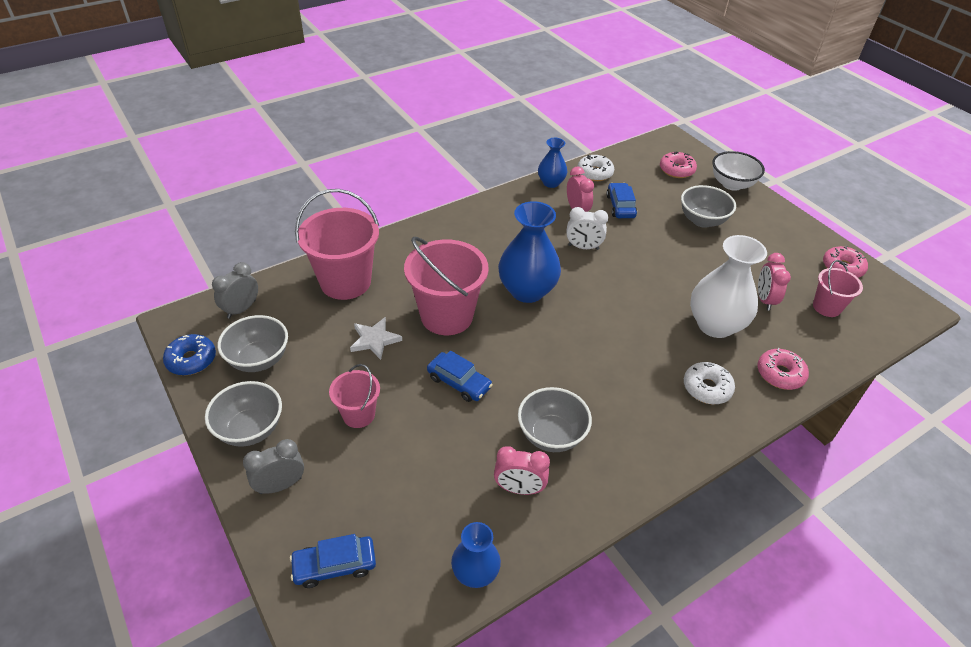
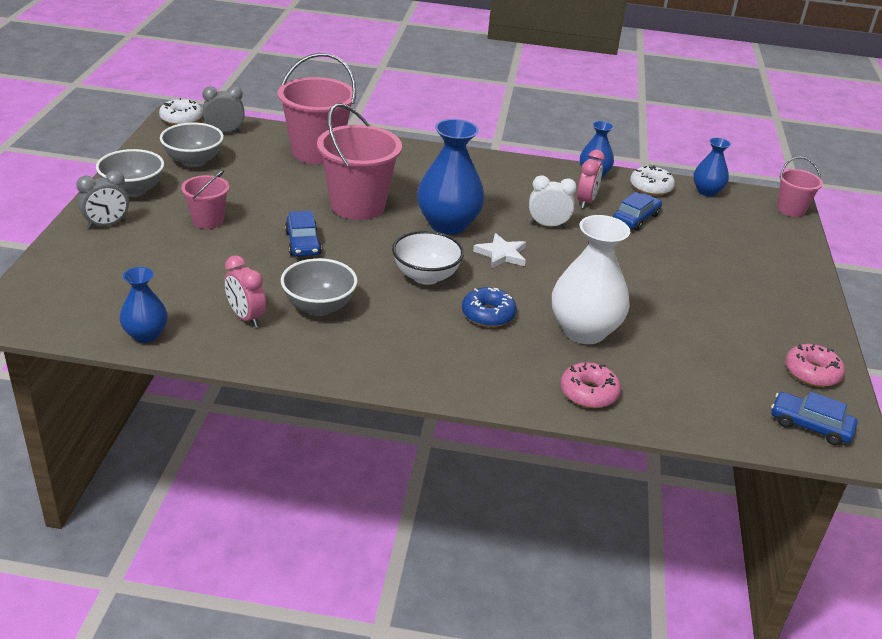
camera: 40 degrees right, 10 degrees down
blue donut [163,334,216,375] -> blue donut moved to [462,287,517,327]
grey clock [243,439,304,494] -> grey clock turned 135 degrees clockwise [76,171,129,229]
blue car [290,534,376,588] -> blue car moved to [771,392,857,445]
white star [350,317,402,360] -> white star moved to [473,233,526,268]
white clock [566,207,608,250] -> white clock turned 135 degrees clockwise [529,175,577,228]
pink donut [660,152,697,178] -> none
grey bowl [681,185,736,228] -> none
white donut [684,362,735,404] -> white donut moved to [159,98,203,125]
white bowl [712,151,765,191] -> white bowl moved to [392,231,464,285]
pink clock [758,253,791,311] -> none
pink bucket [813,260,863,317] -> pink bucket moved to [777,157,823,217]
none -> blue vase [693,137,731,197]

